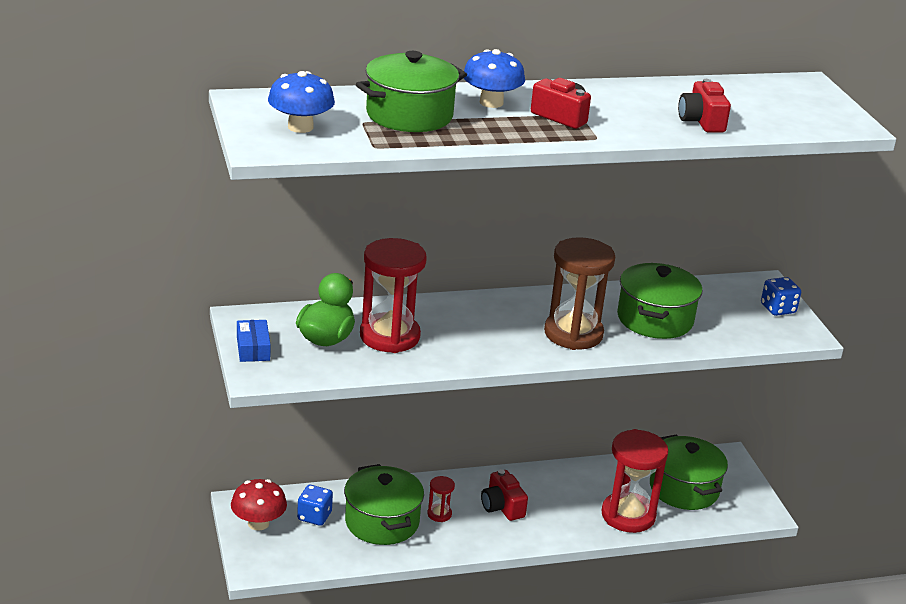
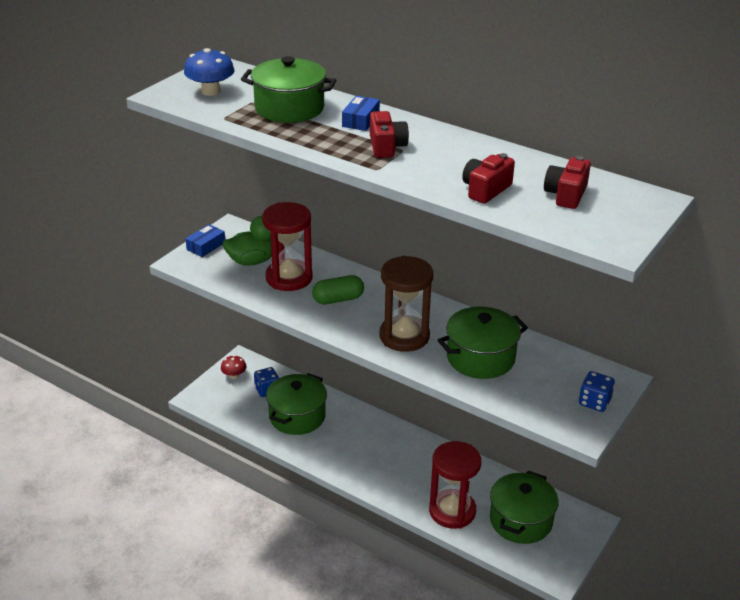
camera: 50 degrees right, 5 degrees up
red mushroom [231,479,287,531] -> red mushroom [221,355,247,379], size x0.65
red hourglass [427,476,455,522] -> none
blue mushroom [464,49,525,108] -> blue box [342,96,380,131]
red camera [481,469,528,521] -> red camera moved to [544,156,591,209]
none -> green capsule [312,275,364,304]

